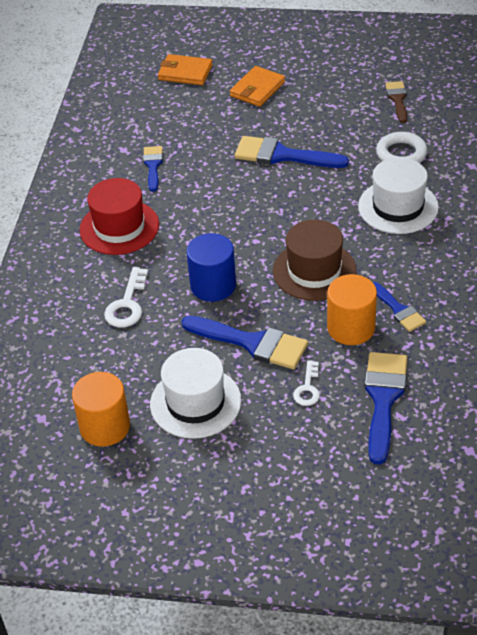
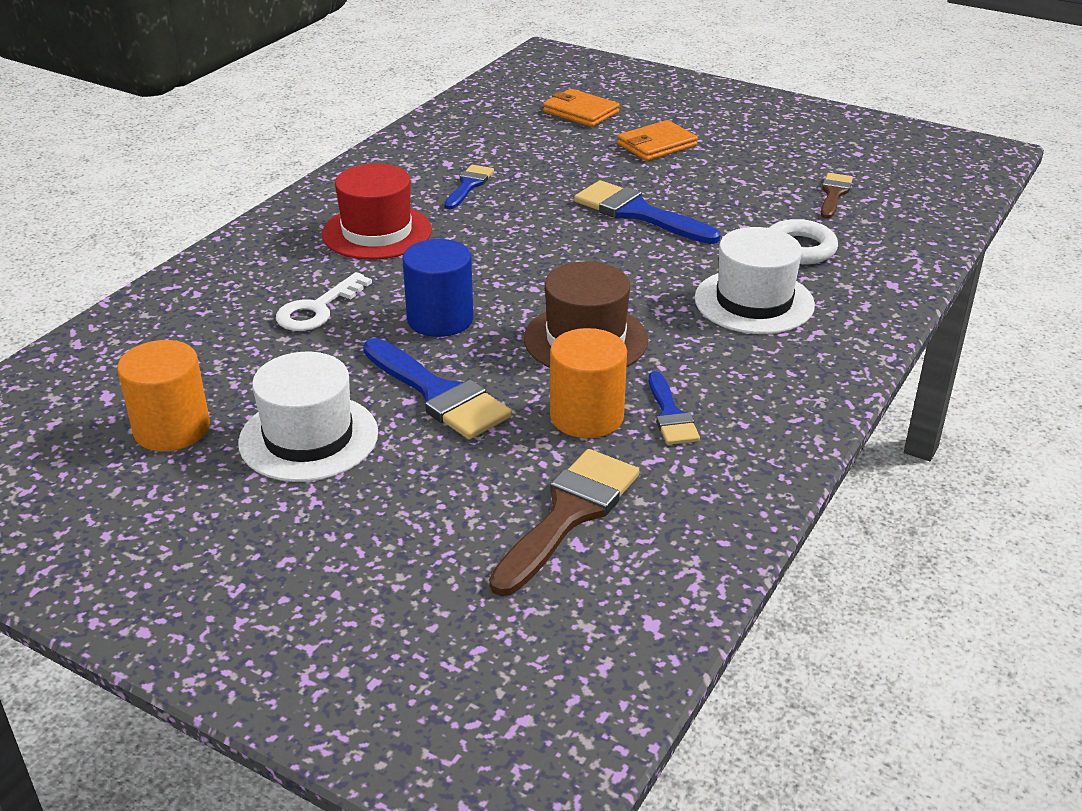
camera: 20 degrees right, 10 degrees down
white key [293,360,320,406] -> none
blue brush [364,352,408,465] -> brown brush [489,449,639,596]

